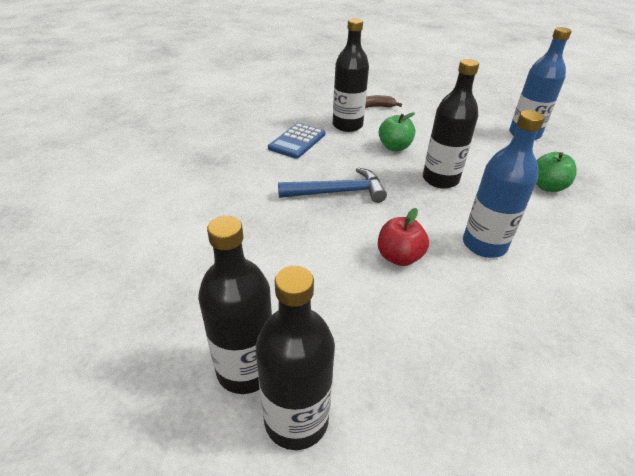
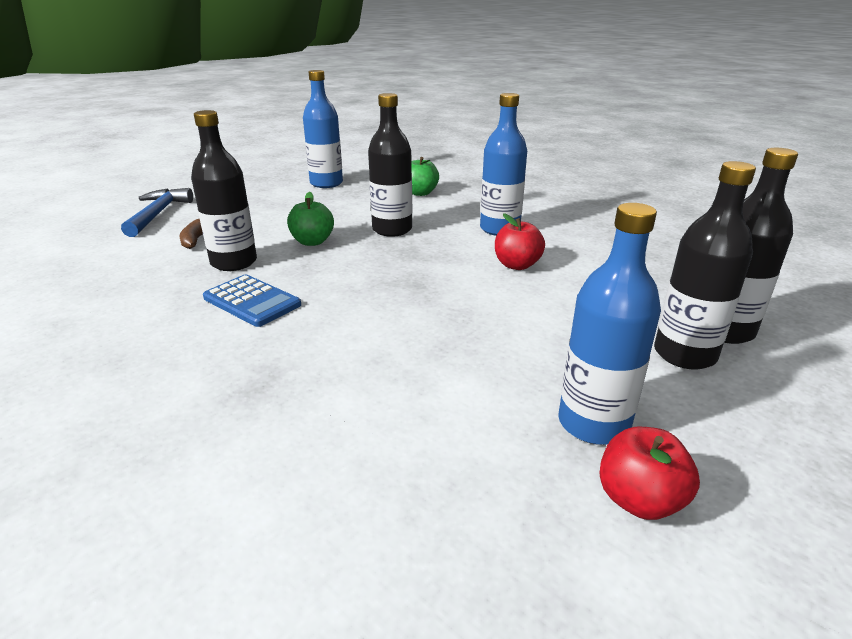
camera: 80 degrees left, 10 degrees down
blue hammer [278,168,387,203] -> blue hammer moved to [121,188,193,237]
none -> blue bottle [558,203,661,445]
none -> red apple [599,427,700,520]

